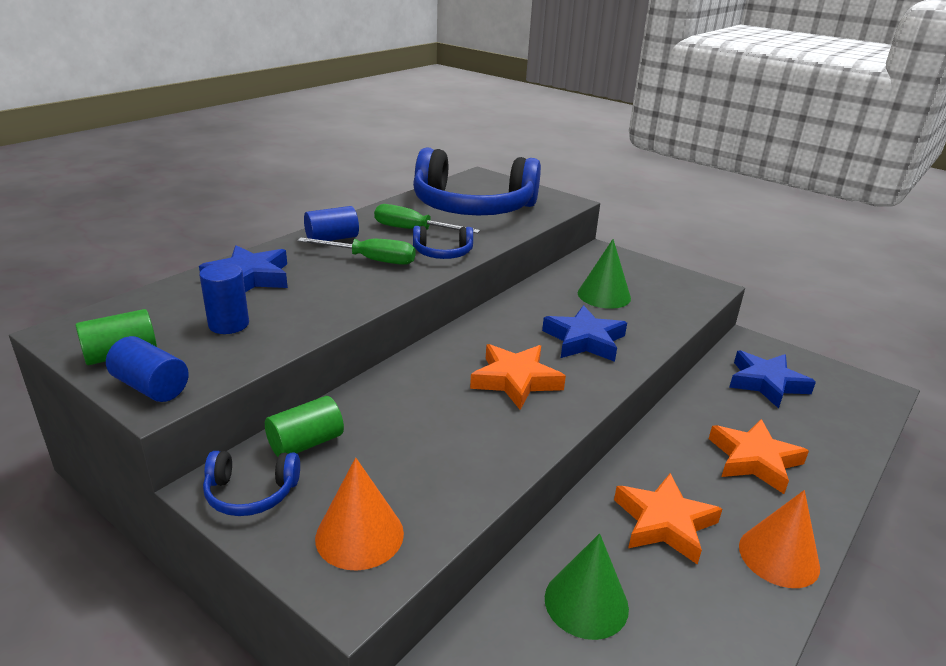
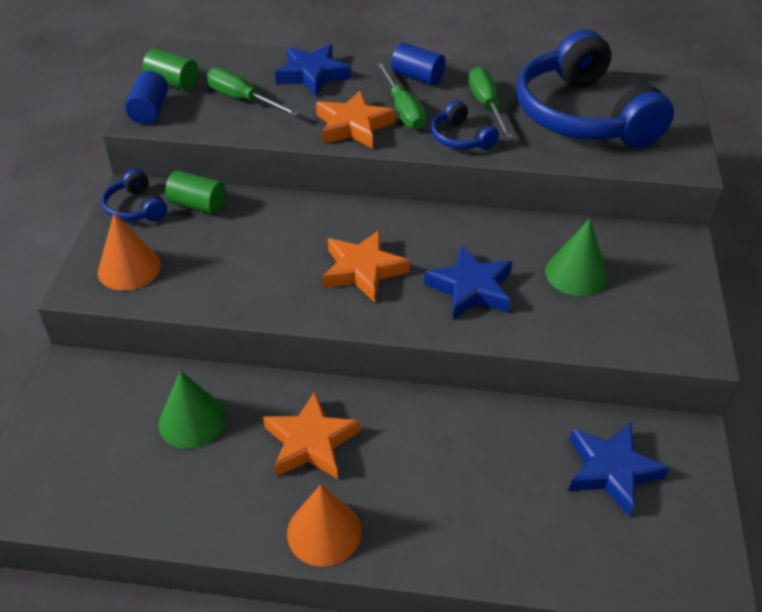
camera: 60 degrees right, 15 degrees up
blue cylinder [199,263,249,334] -> green screwdriver [207,68,300,116]
orange star [709,419,809,494] -> orange star moved to [316,91,395,149]

